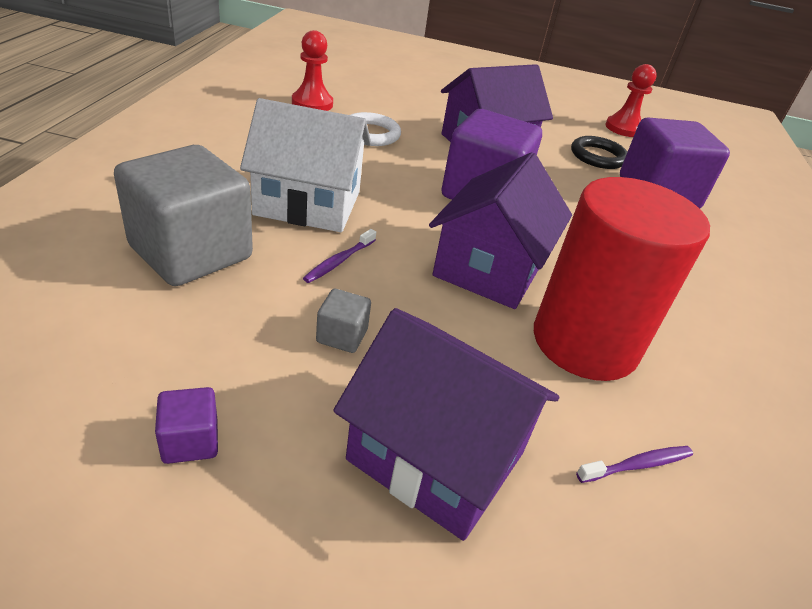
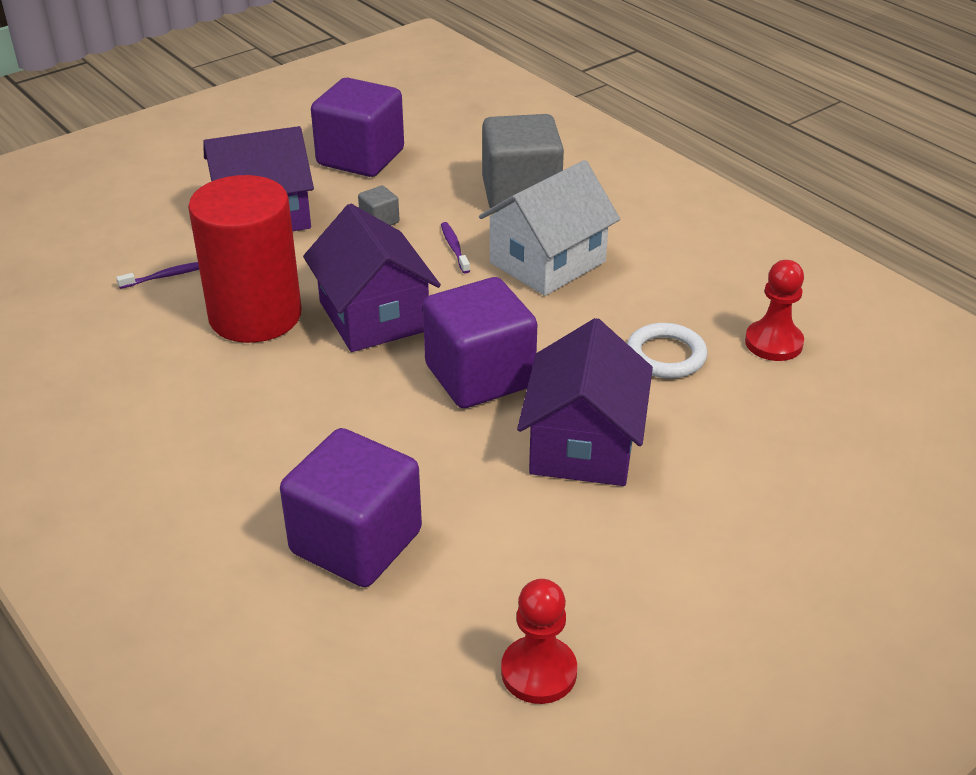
camera: 135 degrees right, 0 degrees up
purple cube [155,387,218,464] -> purple cube [311,78,404,177], size x2.41
black ring [571,136,627,169] -> none
purple toothbrush [576,446,693,483] -> purple toothbrush turned 135 degrees counterclockwise [116,262,199,289]

